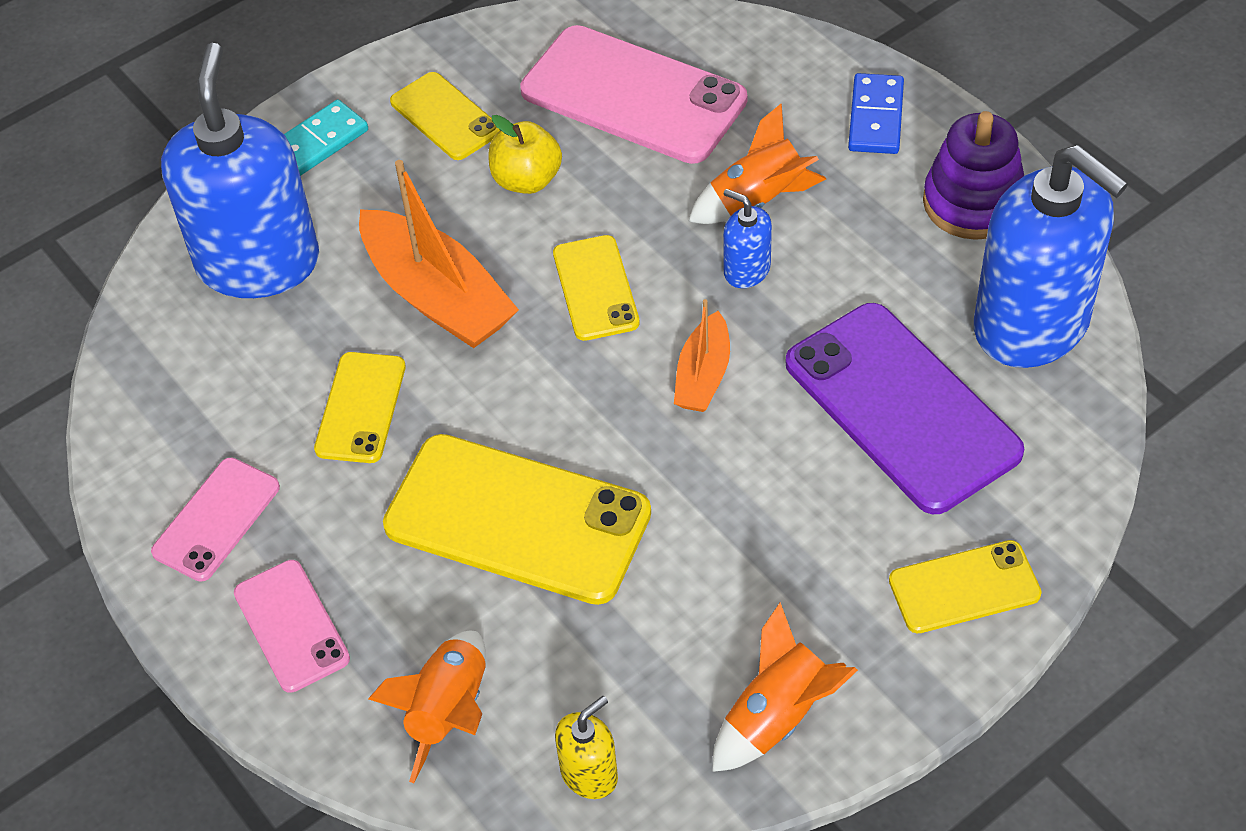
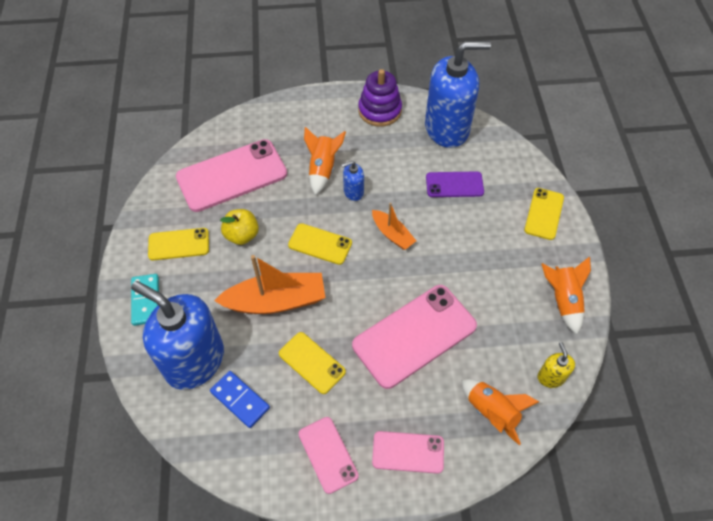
camera: 60 degrees left, 5 degrees up
yellow phone [383,434,651,605] -> pink phone [352,285,477,389]
purple phone [786,303,1024,514] -> purple phone [426,171,484,197], size x0.54
blue domino [848,73,904,154] -> blue domino moved to [210,371,270,428]

